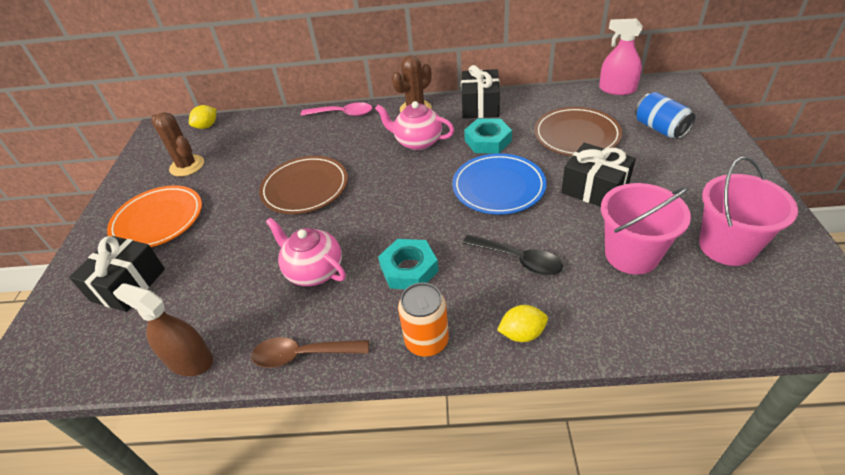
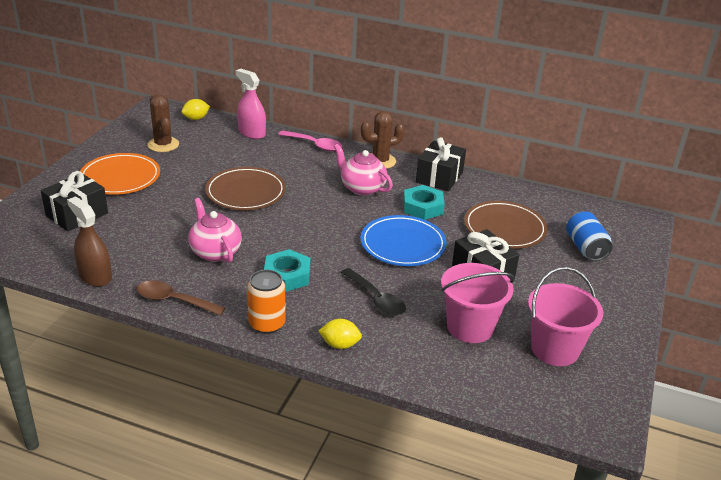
camera: 15 degrees right, 10 degrees down
pink spray bottle [599,18,643,95] -> pink spray bottle moved to [236,69,266,139]

